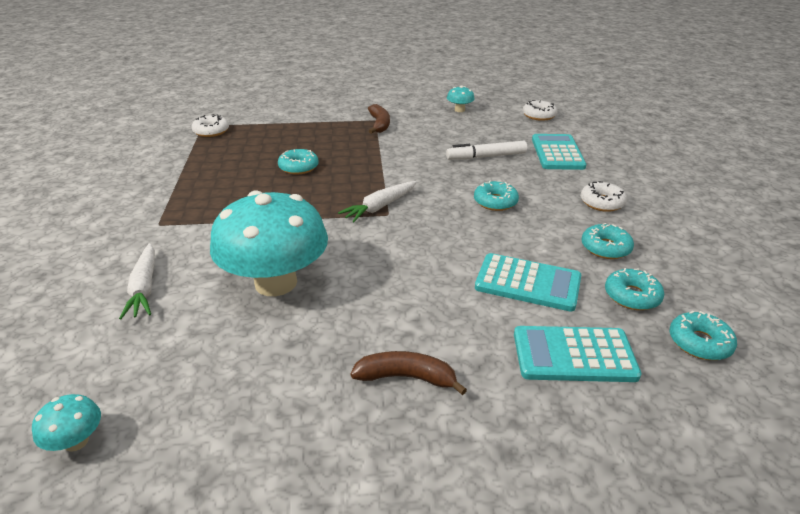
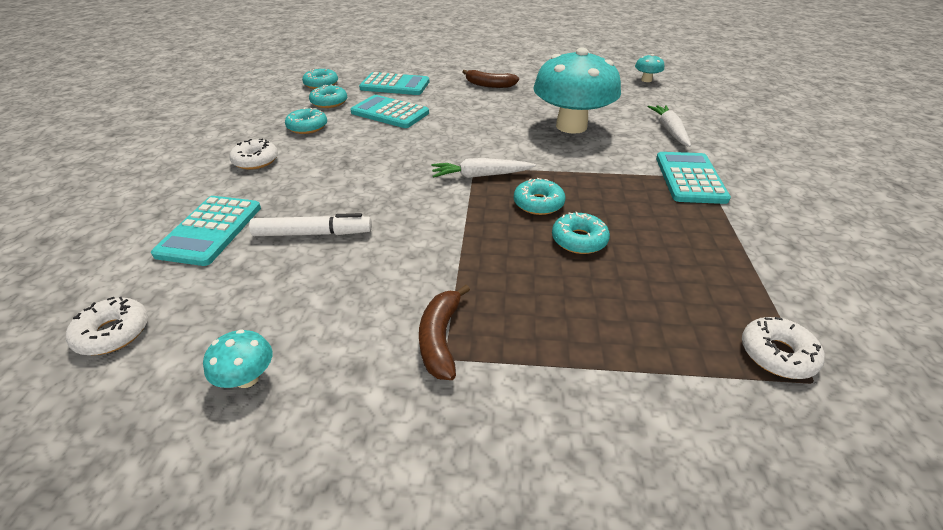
camera: 170 degrees left, 5 degrees up
white carrot [338,181,417,222] -> white carrot turned 150 degrees counterclockwise [431,158,536,178]
turquoise donut [474,181,519,211] -> turquoise donut moved to [514,178,565,215]
none -> turquoise calculator [656,152,731,204]

